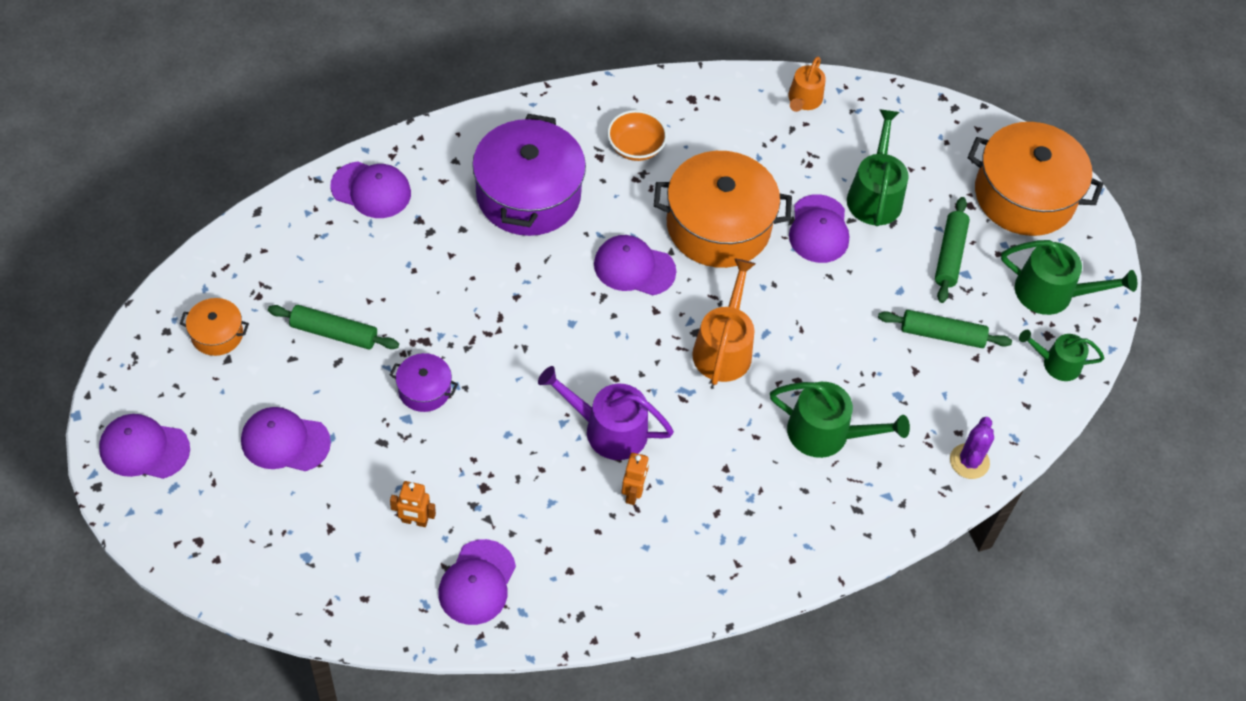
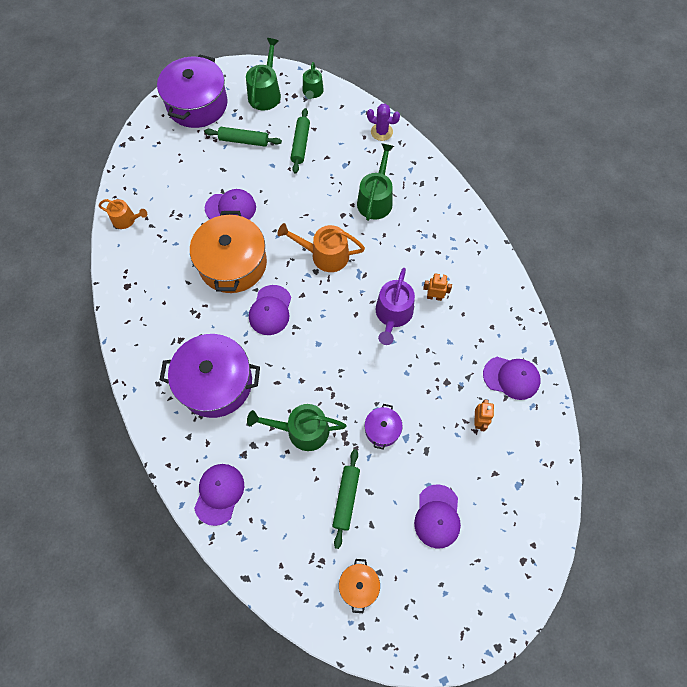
camera: 90 degrees left, 10 degrees up
purple cap [99,414,190,479] -> none
orange bowl [607,110,667,161] -> none
green watering can [847,109,909,226] -> green watering can moved to [247,404,346,451]
orange pot [968,122,1103,236] -> purple pot [157,54,228,128]

